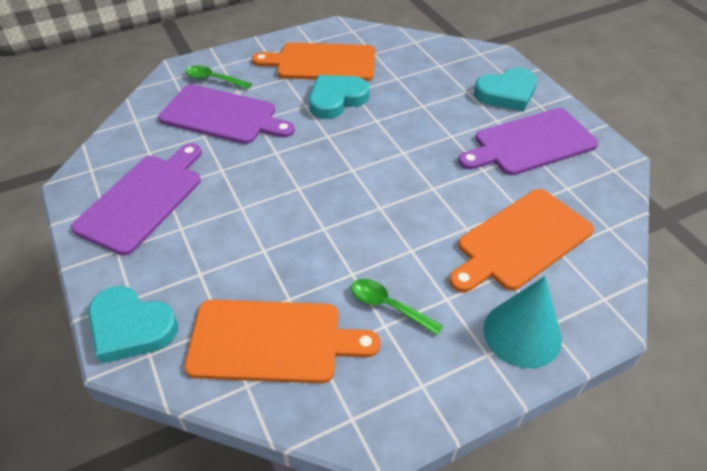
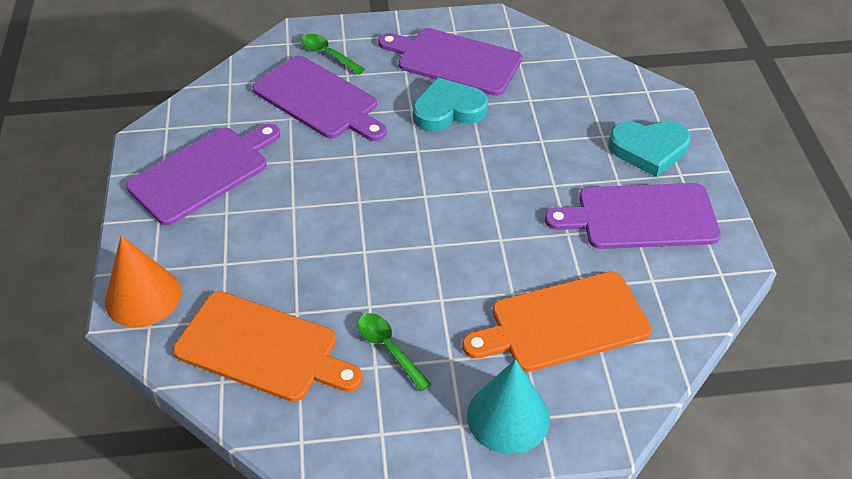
camera: 20 degrees right, 0 degrees up
turquoise heart [88,286,178,364] -> orange cone [105,236,181,327]
orange cutting board [252,43,375,81] -> purple cutting board [378,28,522,96]

